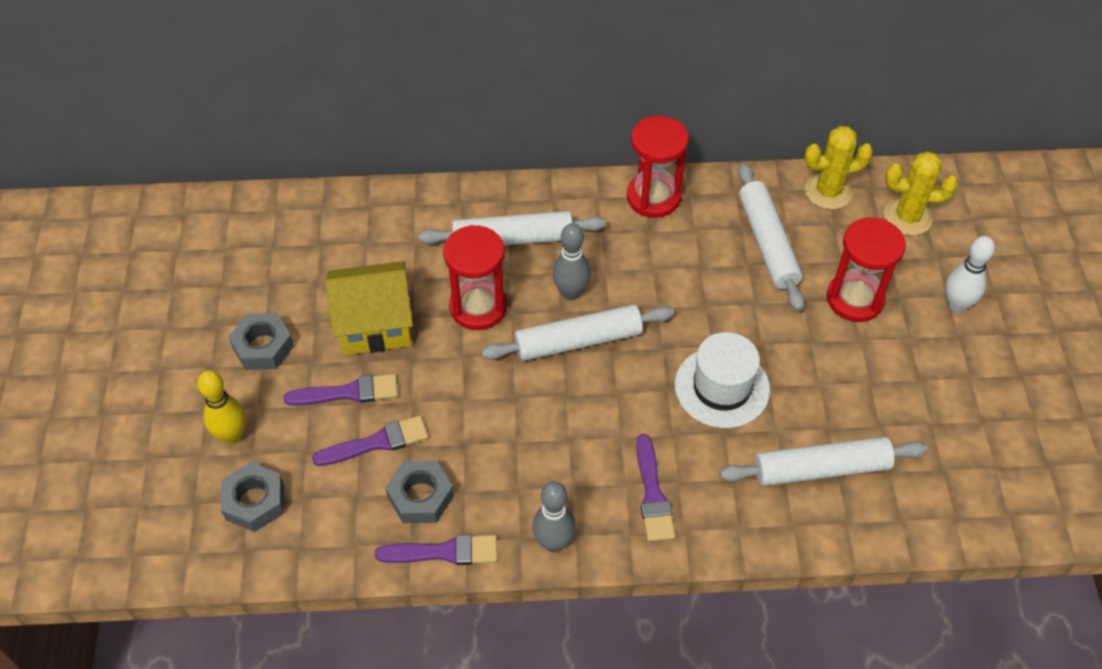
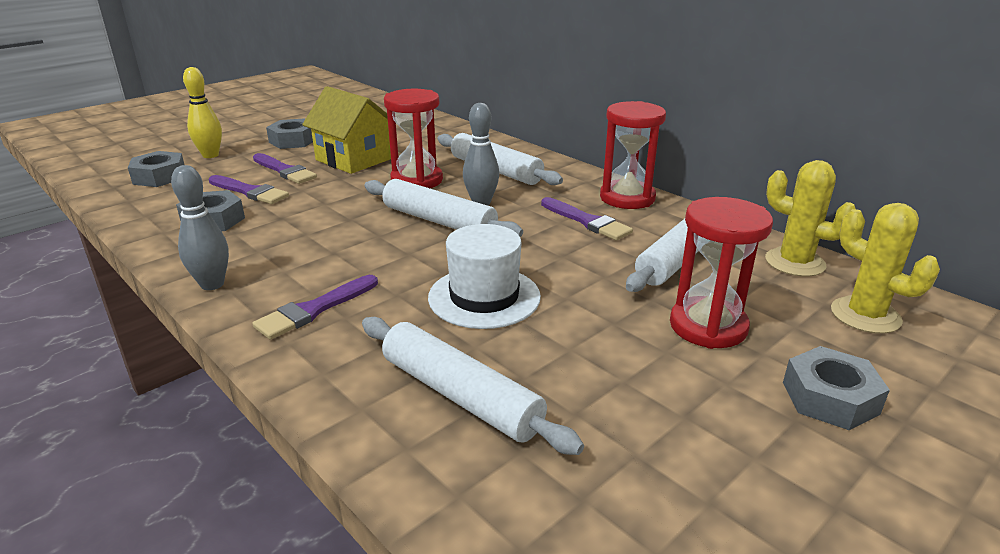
camera: 50 degrees right, 25 degrees down
purple brush [375,534,497,565] -> purple brush moved to [541,197,633,240]
white bowling pin [945,236,995,313] -> grey nut [783,346,890,430]

